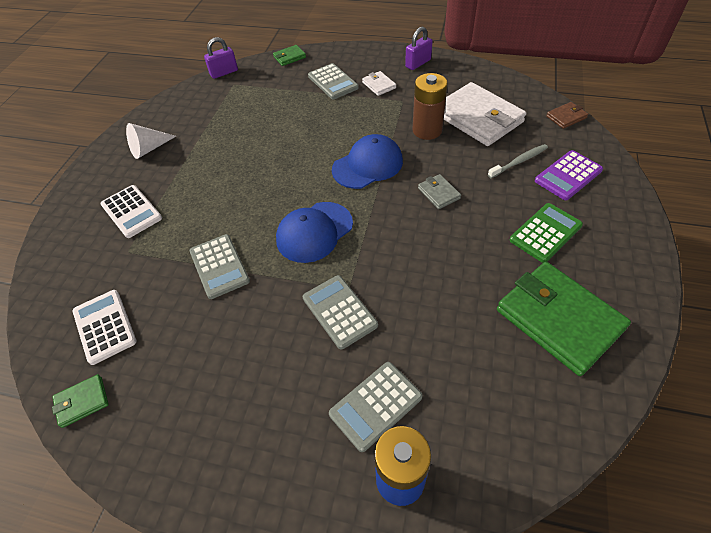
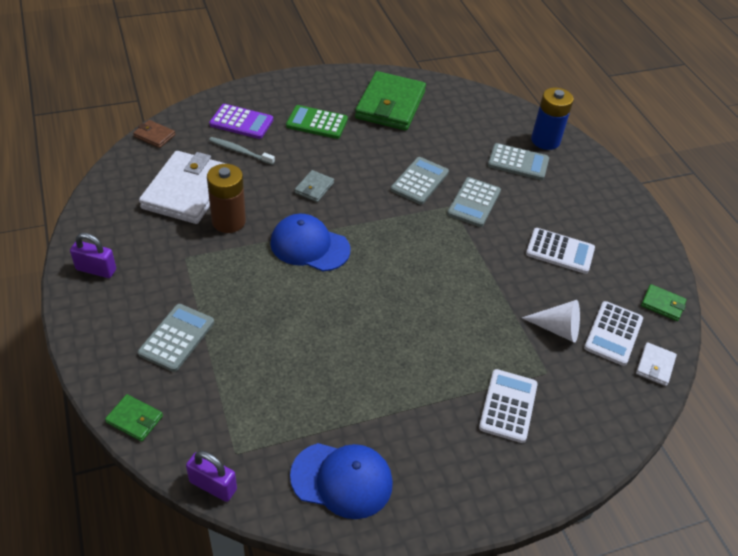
camera: 130 degrees left, 5 degrees down
white cone [126,123,176,159] -> white cone moved to [522,300,580,343]
grey calculator [189,234,250,299] -> grey calculator moved to [391,157,449,205]
blue cap [276,202,353,263] -> blue cap moved to [290,443,393,519]
white wallet [362,71,396,96] -> white wallet moved to [636,342,677,386]
none -> white calculator [526,228,595,274]

